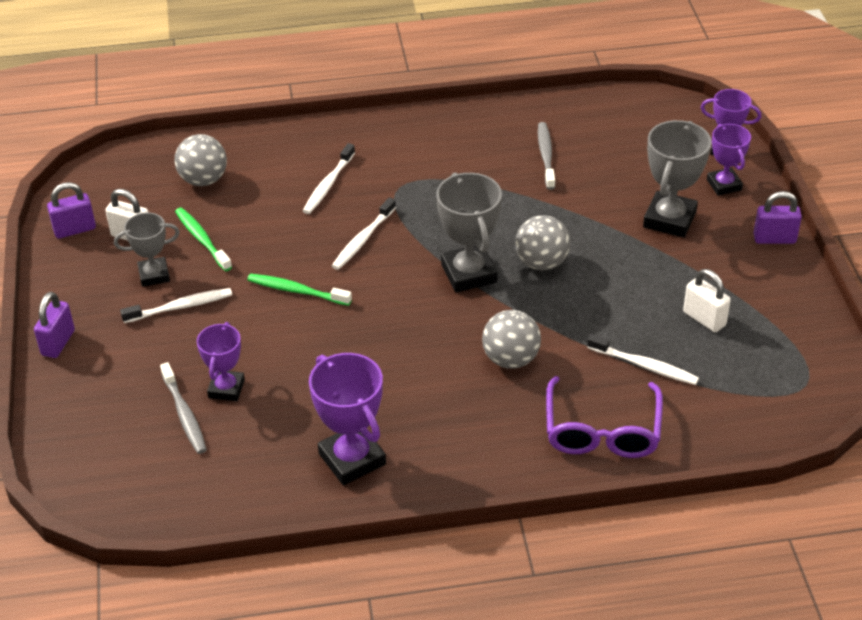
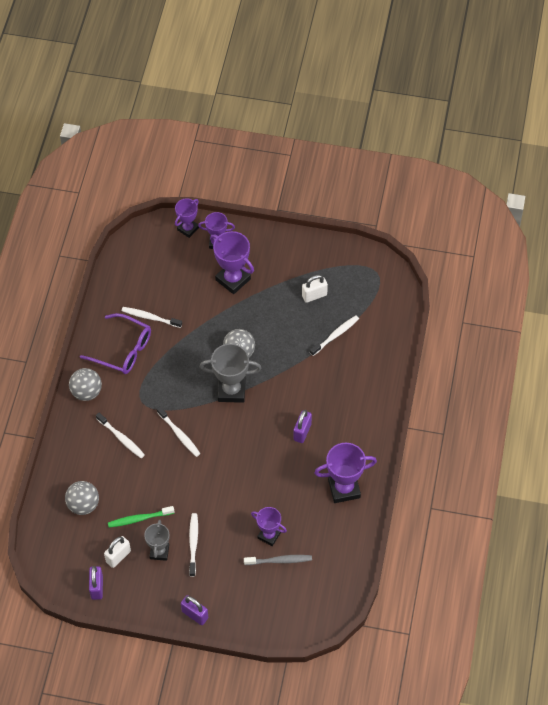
camera: 70 degrees left, 15 degrees up
green toothbrush [247,274,352,306] -> none
grey ball [482,310,541,369] -> grey ball moved to [69,368,102,401]
grey toothbrush [538,122,555,190] -> white toothbrush [122,307,182,328]
purple glasses [546,376,663,458] -> purple glasses moved to [80,313,151,374]
grey trophy [643,120,712,238] -> purple trophy [210,231,254,294]
purple padlock [753,191,802,244] -> purple padlock moved to [293,410,312,443]

